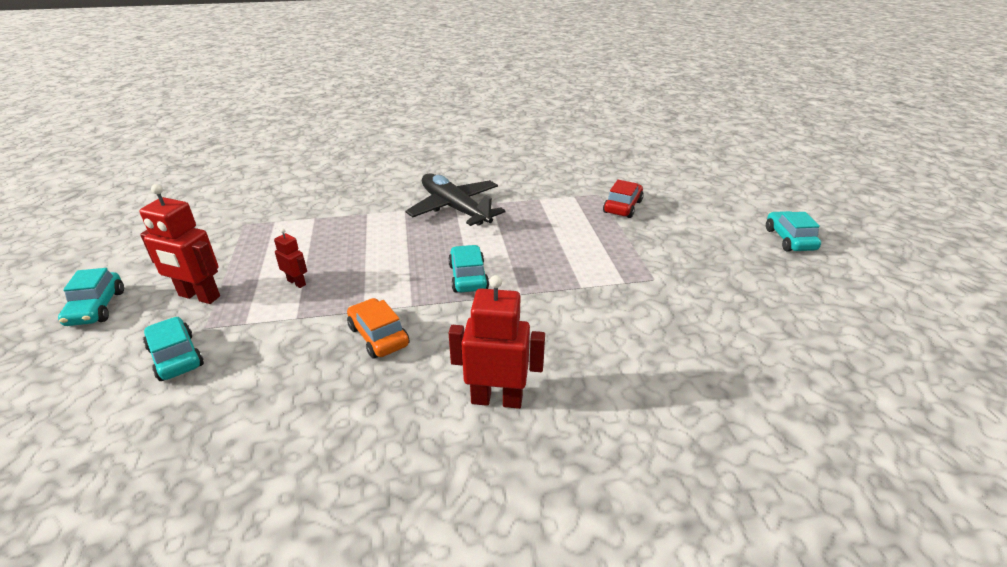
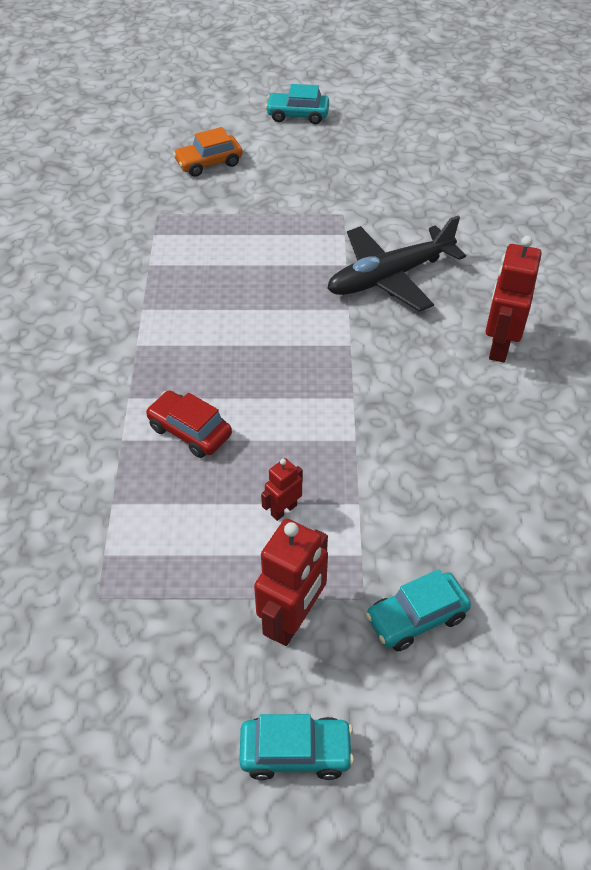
camera: 80 degrees left, 15 degrees up
orange car [347,298,409,359] -> orange car moved to [173,127,243,177]
black plane [405,173,505,226] -> black plane moved to [327,216,466,312]
turquoise car [448,245,489,293] -> none
red car [603,180,644,218] -> red car moved to [146,391,232,458]

